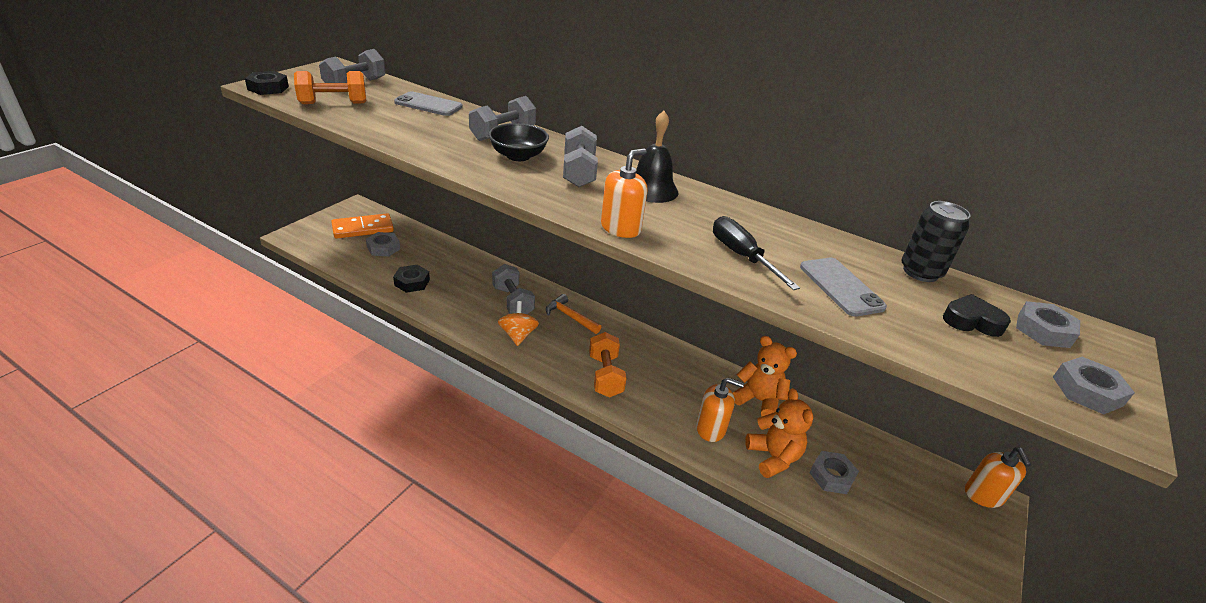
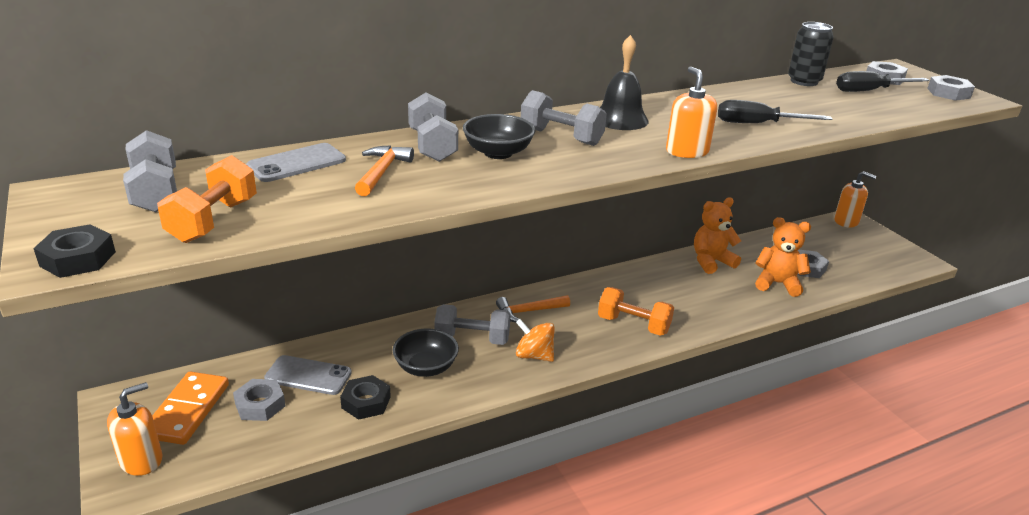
camera: 55 degrees left, 5 degrees down
orange soap dispenser [696,378,744,442] -> orange soap dispenser moved to [107,382,162,476]
grey phone [800,258,887,317] -> grey phone moved to [264,355,352,395]
black heart [943,294,1011,337] -> black screwdriver [836,71,930,92]
none -> orange hammer [355,145,414,197]
none -> black bowl [393,328,459,377]

